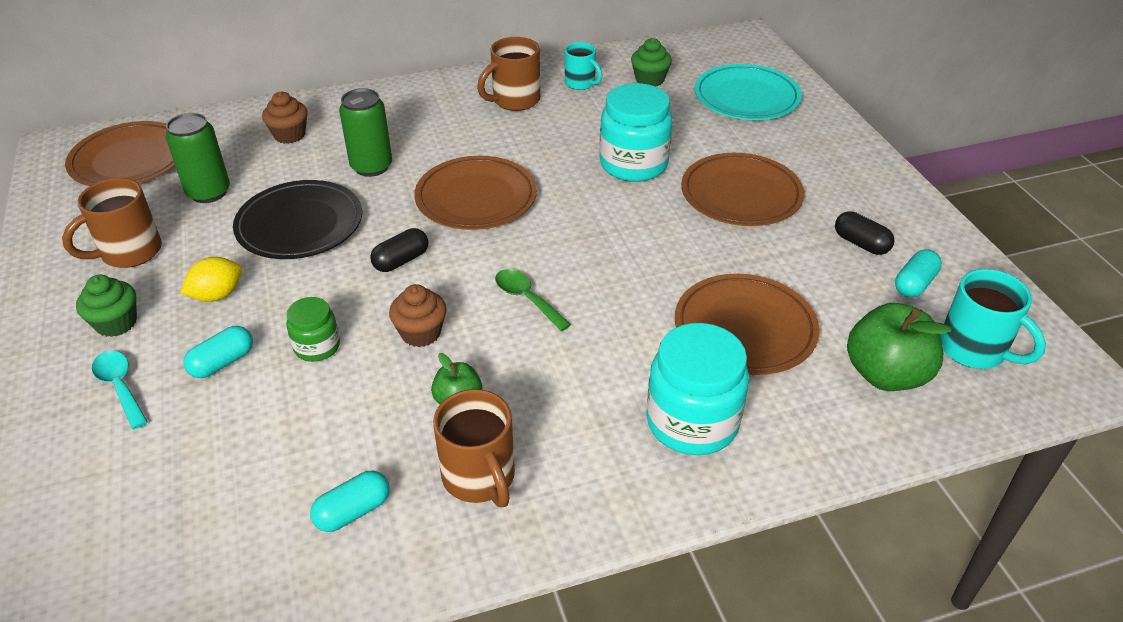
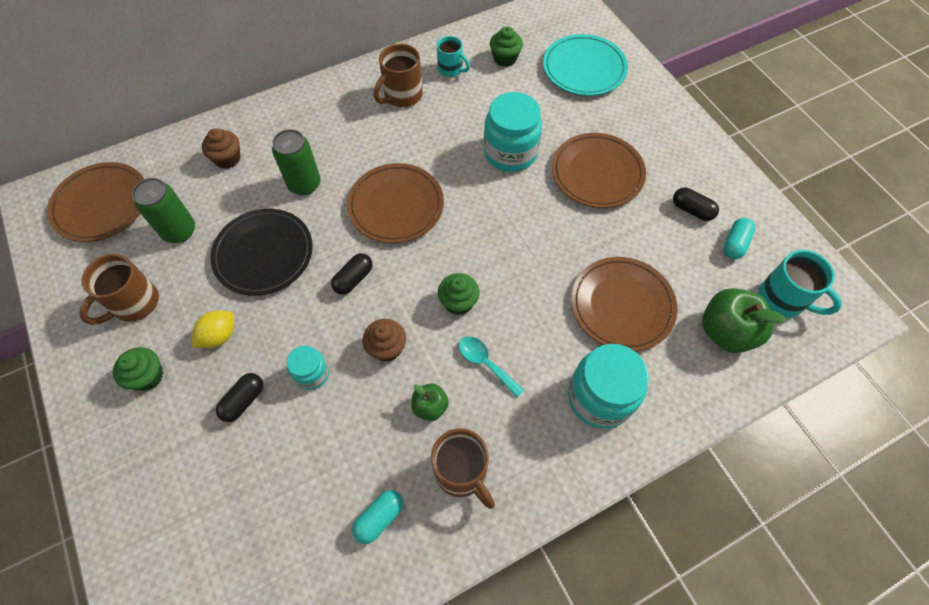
camera: 10 degrees left, 20 degrees up
turquoise spoon [92,351,148,429] -> turquoise spoon moved to [459,336,524,398]
turquoise capsule [183,326,253,378] -> black capsule [216,373,263,422]
green jar [287,297,340,362] -> turquoise jar [287,346,329,390]
green spoon [495,269,571,331] -> green cupcake [438,273,480,315]

